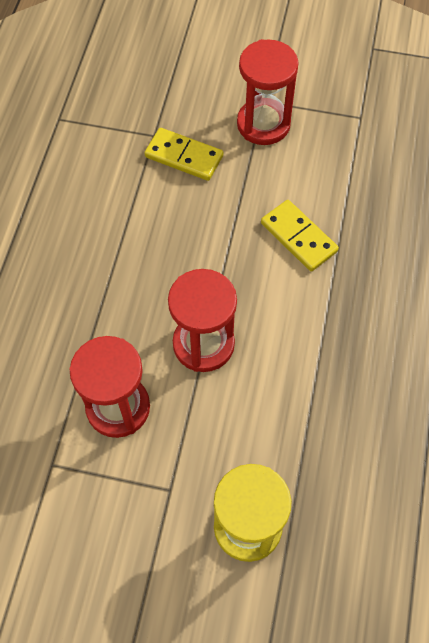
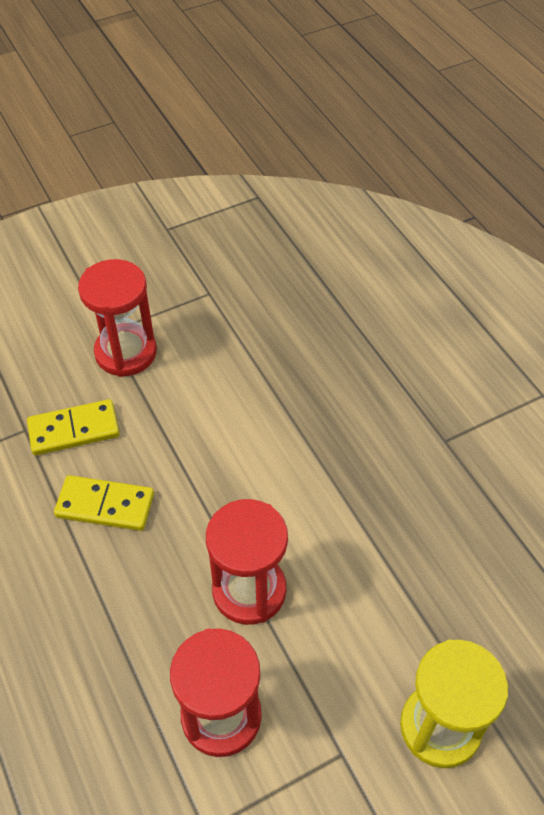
camera: 40 degrees left, 10 degrees down
yellow domino [261,200,339,271] -> yellow domino moved to [54,475,154,531]

